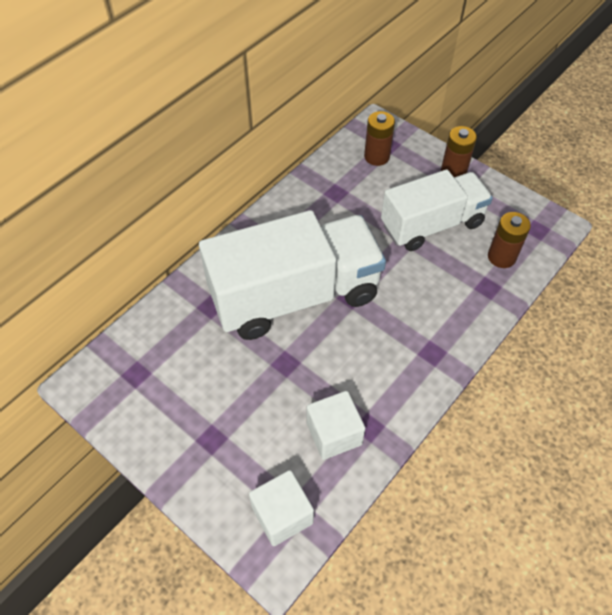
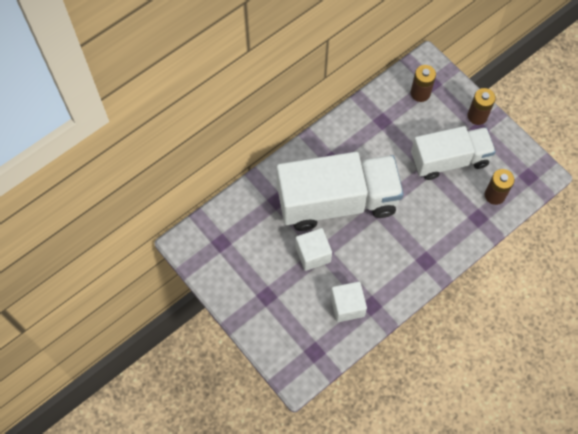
camera: 10 degrees right, 10 degrees up
white cube [249,470,314,546] -> white cube moved to [295,228,332,271]

